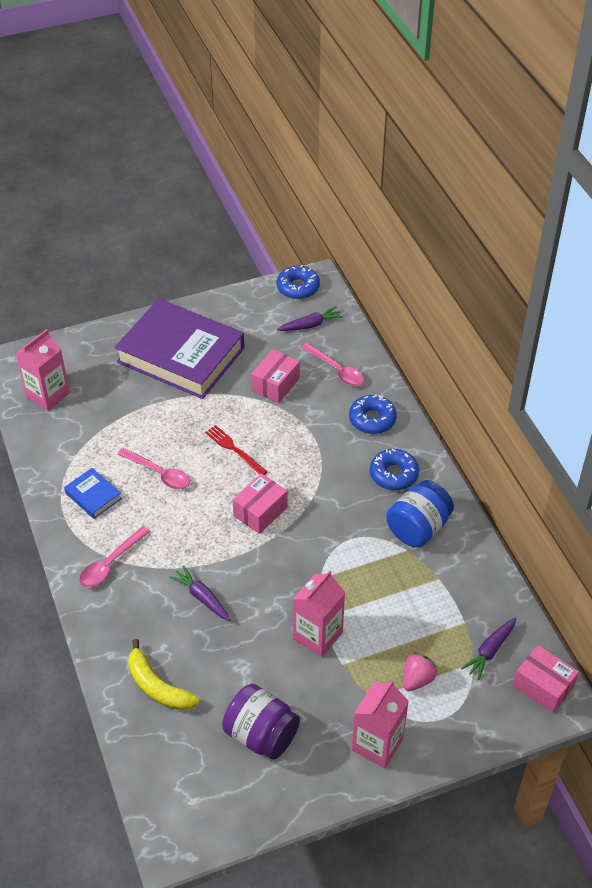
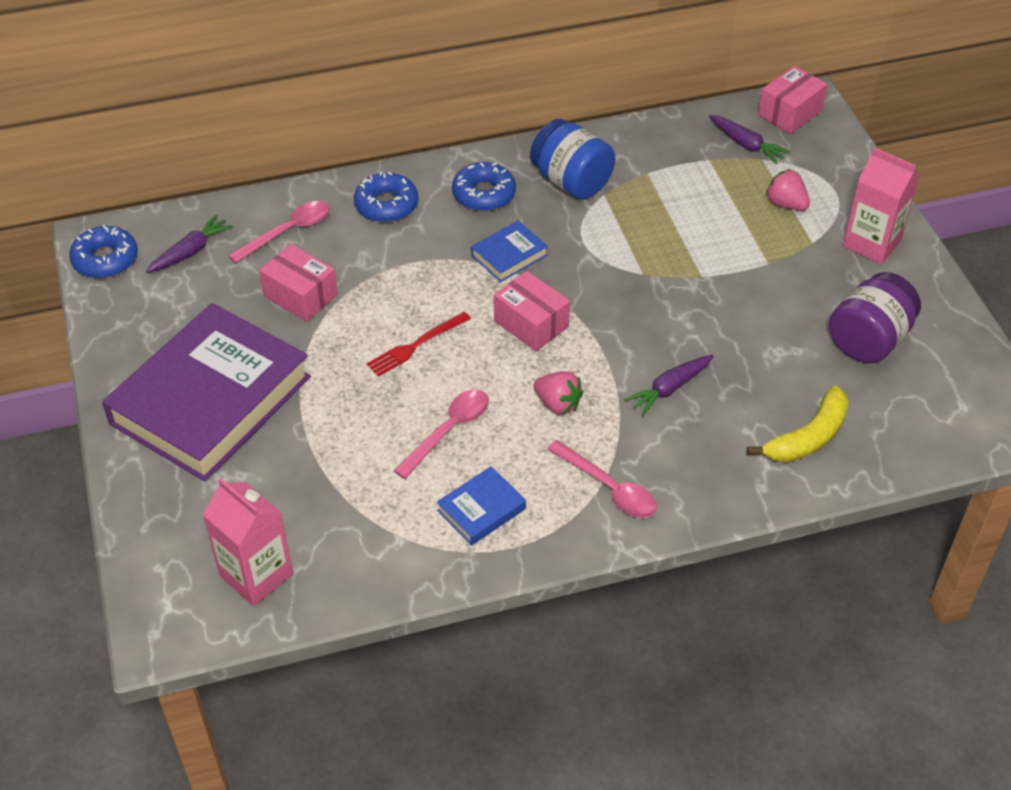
camera: 85 degrees left, 0 degrees up
purple carrot [277,306,343,331] -> purple carrot turned 60 degrees clockwise [146,214,233,273]
pink carton [293,571,345,657] -> none
none -> blue book [471,221,548,282]
none -> pink strawberry [534,371,583,415]

